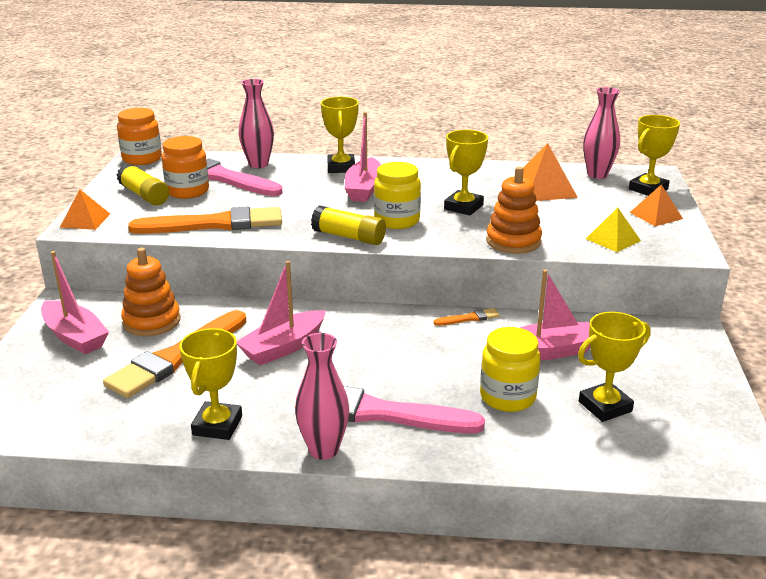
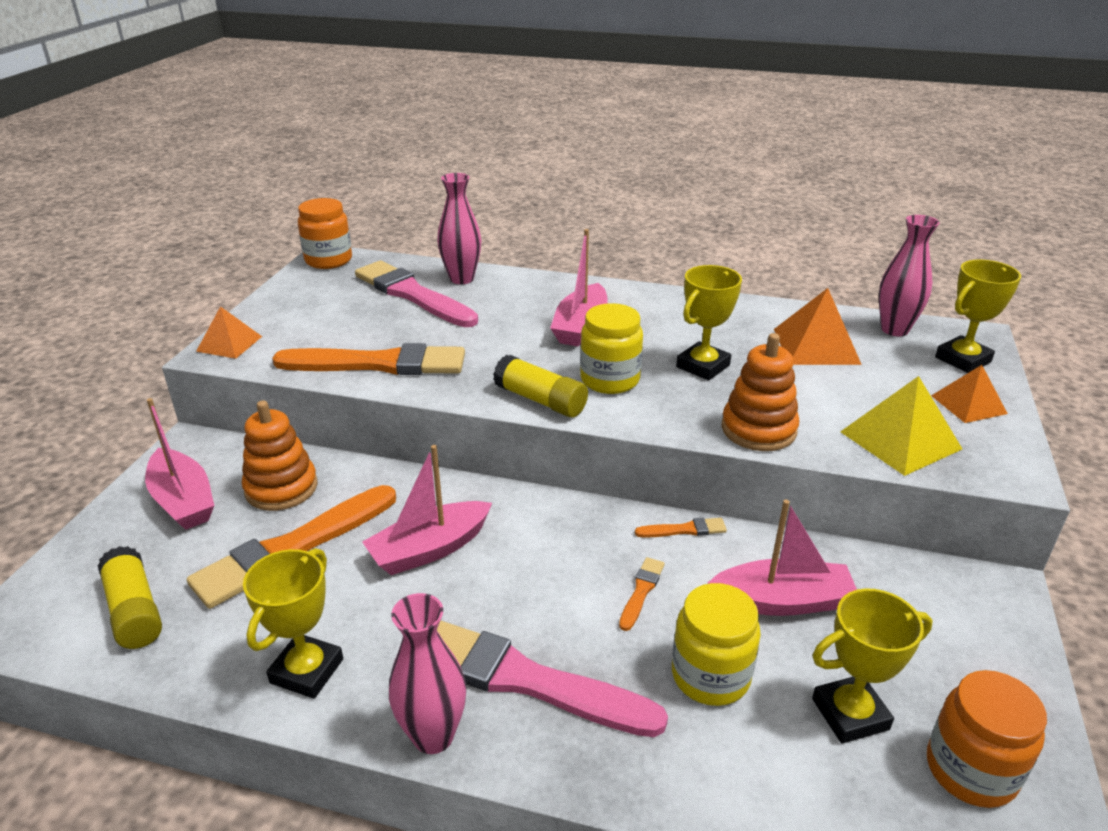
camera: 10 degrees right, 5 degrees up
yellow glue stick [117,163,169,205] -> yellow glue stick moved to [97,546,162,649]
orange jar [162,136,209,199] -> orange jar moved to [927,670,1047,808]
yellow trophy [321,97,359,173] -> none
yellow pyramid [586,208,641,252] -> yellow pyramid [840,376,962,476], size x1.53
none -> orange brush [619,557,665,631]

